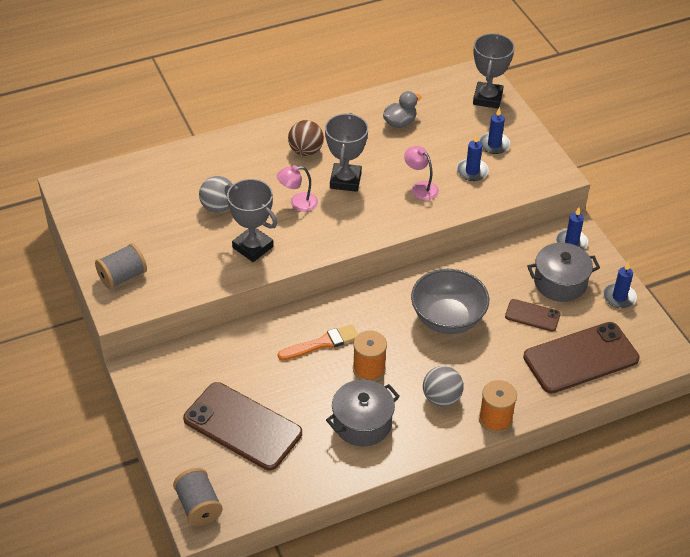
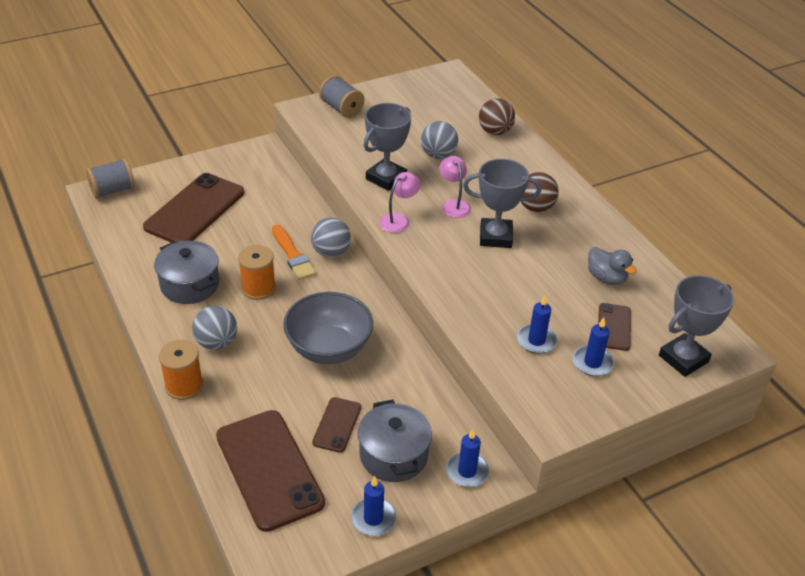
camera: 85 degrees right, 5 degrees down
pink lamp [404,146,439,200] -> pink lamp moved to [379,172,421,233]
grey trophy [473,33,515,109] -> grey trophy turned 45 degrees counterclockwise [659,275,734,377]
none -> grey ball [311,217,351,257]
none -> brown ball [479,98,515,135]
none -> brown phone [598,303,631,351]

